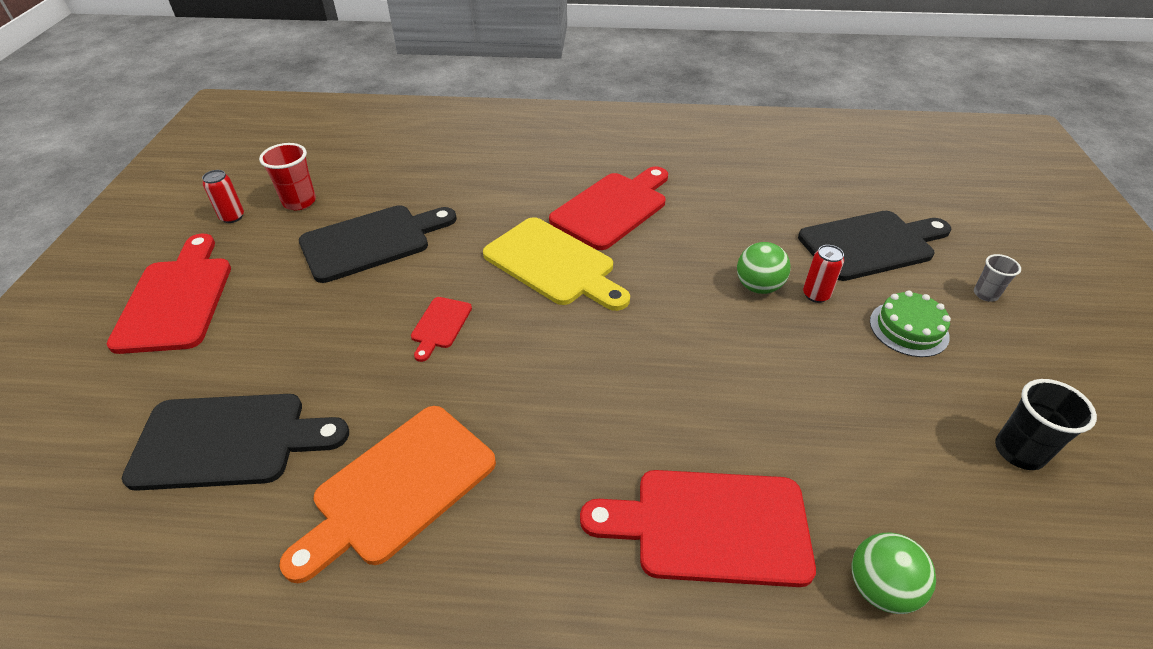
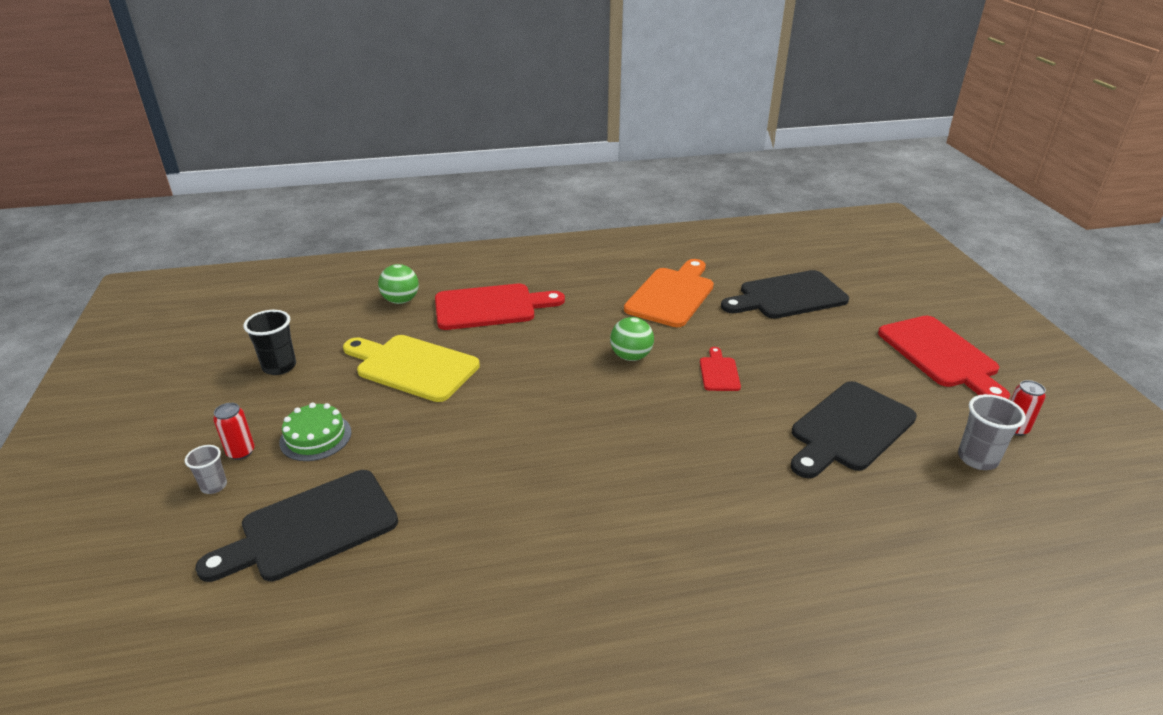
camera: 165 degrees right, 10 degrees down
red cup [259,143,316,210] -> grey cup [958,394,1026,470]
yellow cutting board [483,217,630,311] -> yellow cutting board moved to [343,335,480,402]
red cutting board [549,166,668,250] -> none
green ball [737,242,790,294] -> green ball moved to [610,317,654,361]
red can [803,245,844,303] -> red can moved to [213,403,255,460]

